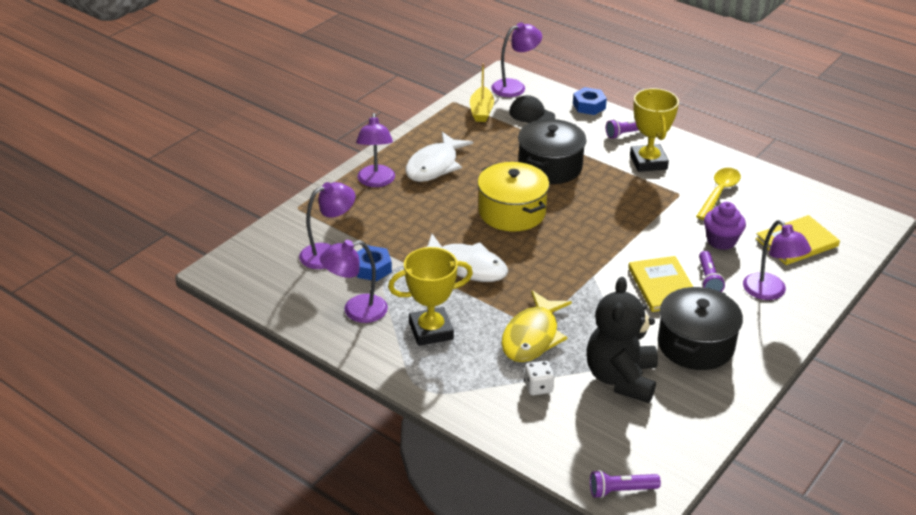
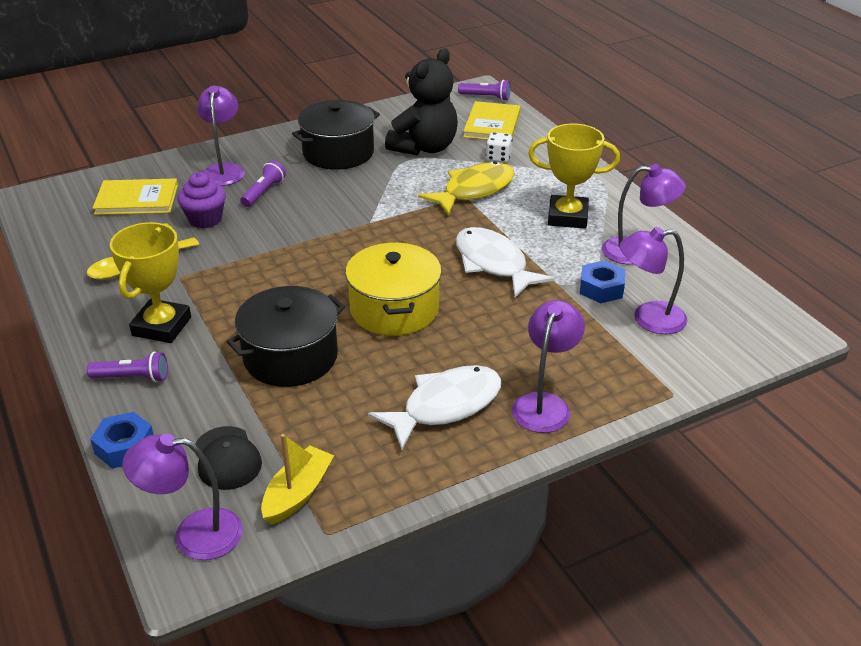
camera: 155 degrees left, 0 degrees up
yellow book [628,256,693,312] -> yellow book moved to [463,101,521,140]

